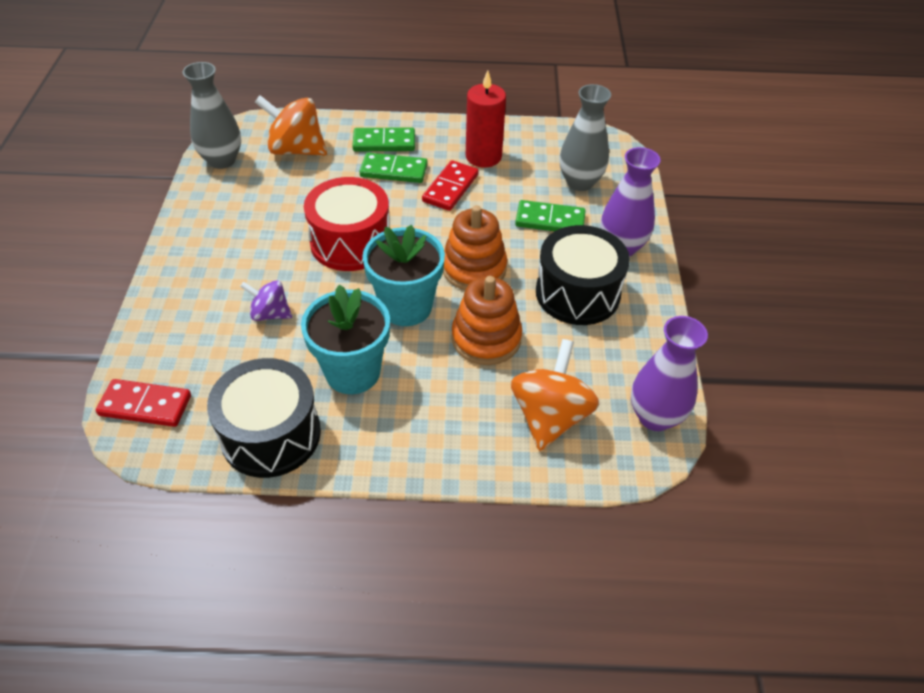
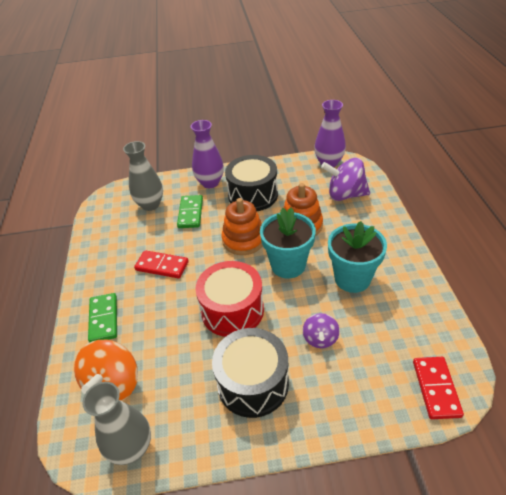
camera: 95 degrees left, 5 degrees down
black drum [207,358,321,478] -> black drum moved to [212,328,289,418]
green domino [360,153,428,183] -> none
red candle [466,70,506,167] -> none
orange spinning top [511,339,600,451] -> purple spinning top [321,158,370,201]

